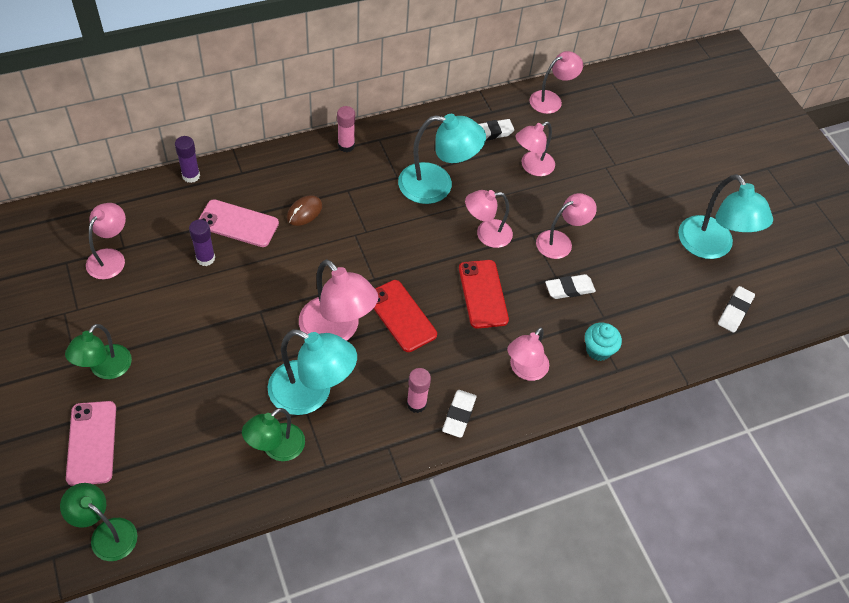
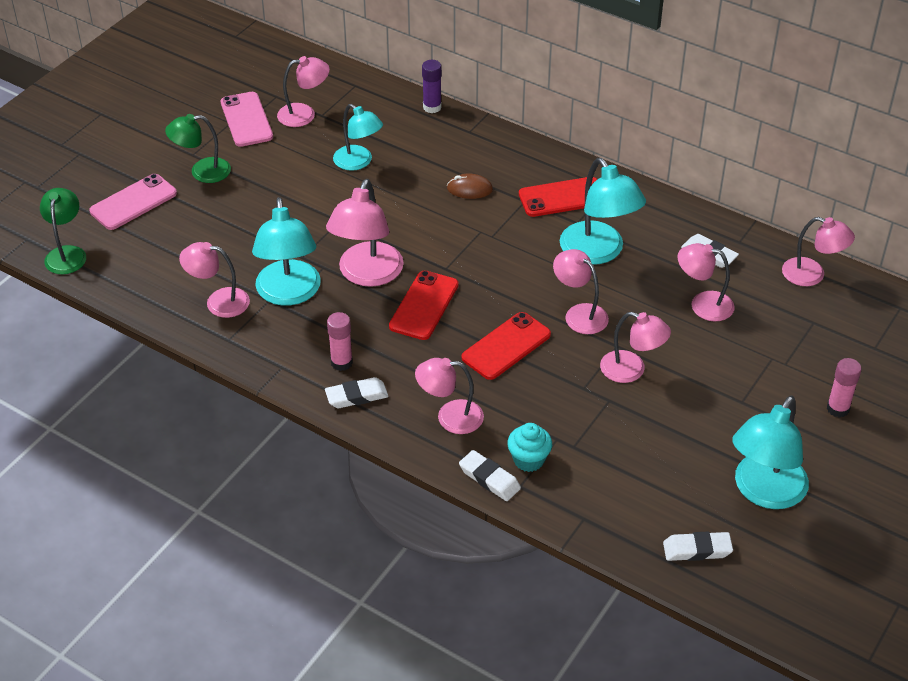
camera: 60 degrees right, 10 degrees down
purple glue stick [189,219,215,266] -> turquoise lamp [333,104,383,171]
pink phone [199,199,279,247] -> pink phone moved to [220,92,273,147]
green lamp [242,408,305,461] -> pink lamp [179,242,250,318]
pink glue stick [337,106,355,152] -> pink glue stick moved to [827,358,861,418]
white eraser [545,274,596,299] -> white eraser moved to [459,450,521,501]
none -> red phone [519,177,598,217]

